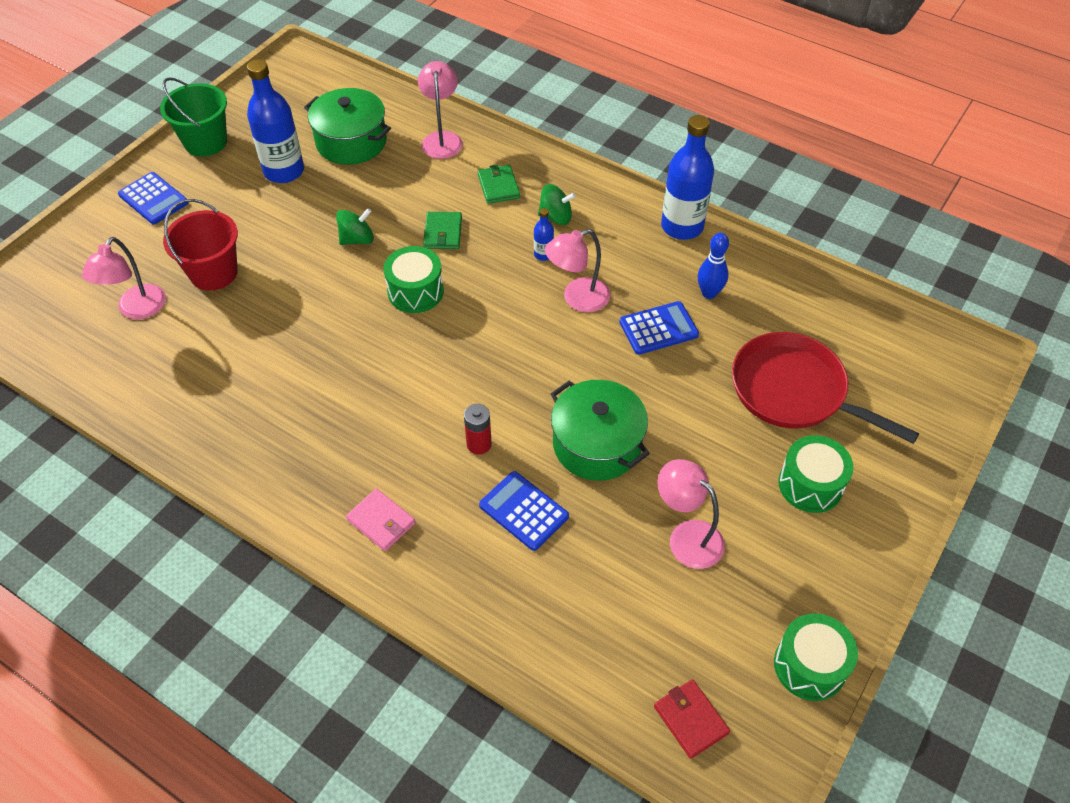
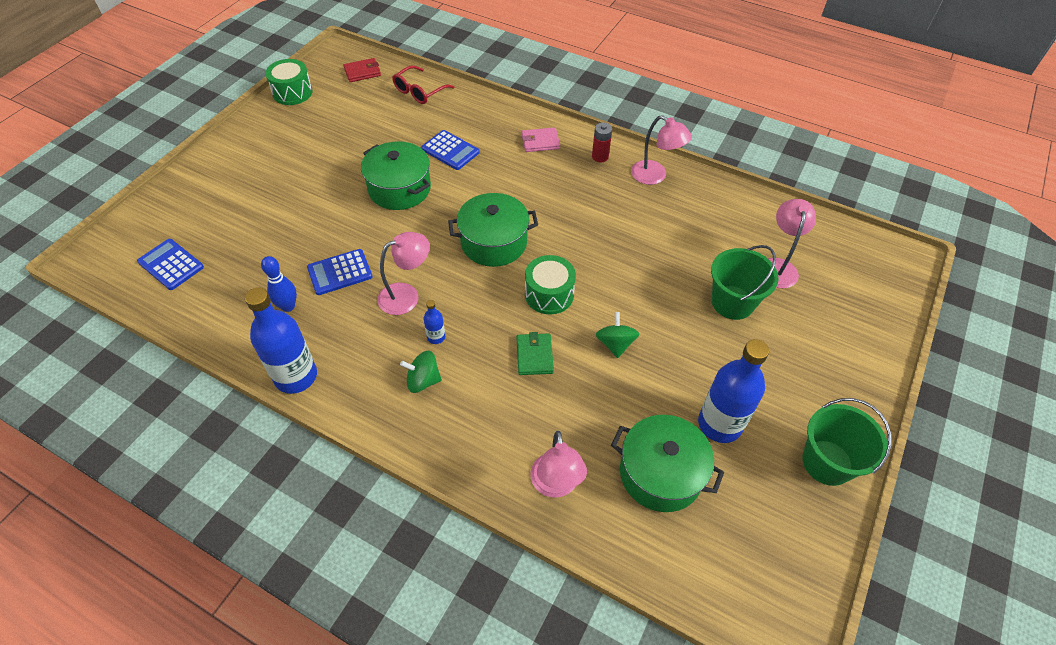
camera: 175 degrees right, 0 degrees up
blue calculator [118,172,188,224] -> blue calculator moved to [137,239,204,290]
red bucket [163,199,238,291] -> green bucket [711,245,779,320]
green spinning top [336,208,374,245] -> green spinning top turned 120 degrees clockwise [596,312,639,358]
pink wallet [346,488,415,551] -> pink wallet turned 45 degrees counterclockwise [522,128,560,152]
red battery [464,404,492,455] -> red battery moved to [592,123,612,162]
green wallet [478,165,520,204] -> none
red wallet [654,679,730,759] -> red wallet turned 75 degrees counterclockwise [343,58,381,82]
pink lamp [658,459,725,569] -> pink lamp moved to [631,115,692,185]
red pan [732,332,919,444] -> none
green drum [778,435,854,513] -> none
none -> red glasses [392,65,455,104]
none -> green pot [448,193,538,267]

